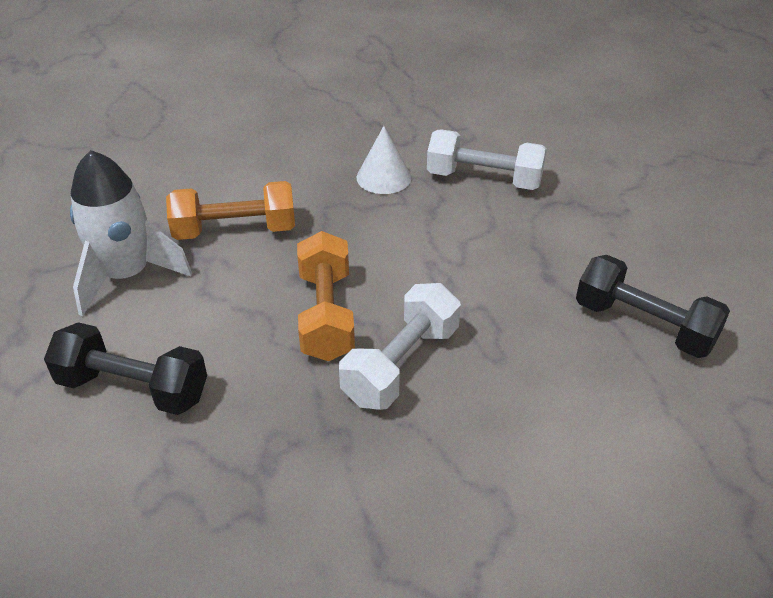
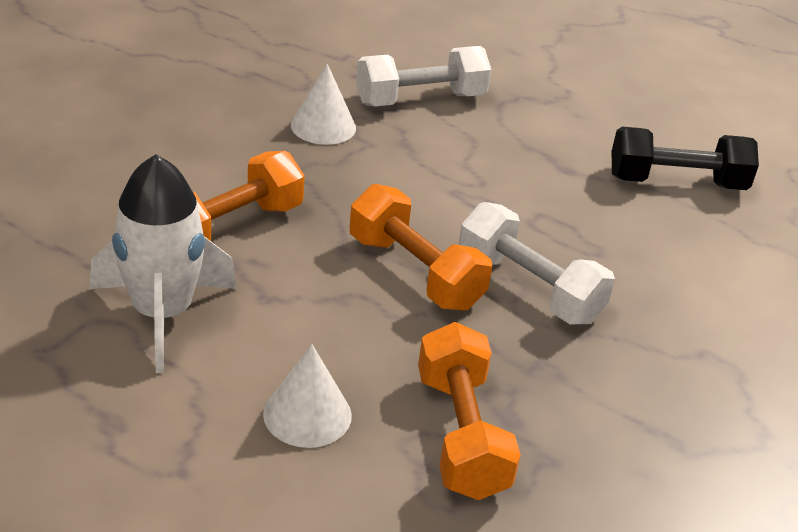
camera: 40 degrees left, 5 degrees down
black dumbbell [44,322,207,415] -> white cone [263,344,352,448]
white dumbbell [339,283,461,410] -> white dumbbell turned 45 degrees counterclockwise [458,202,615,324]
none -> orange dumbbell [418,322,521,500]

